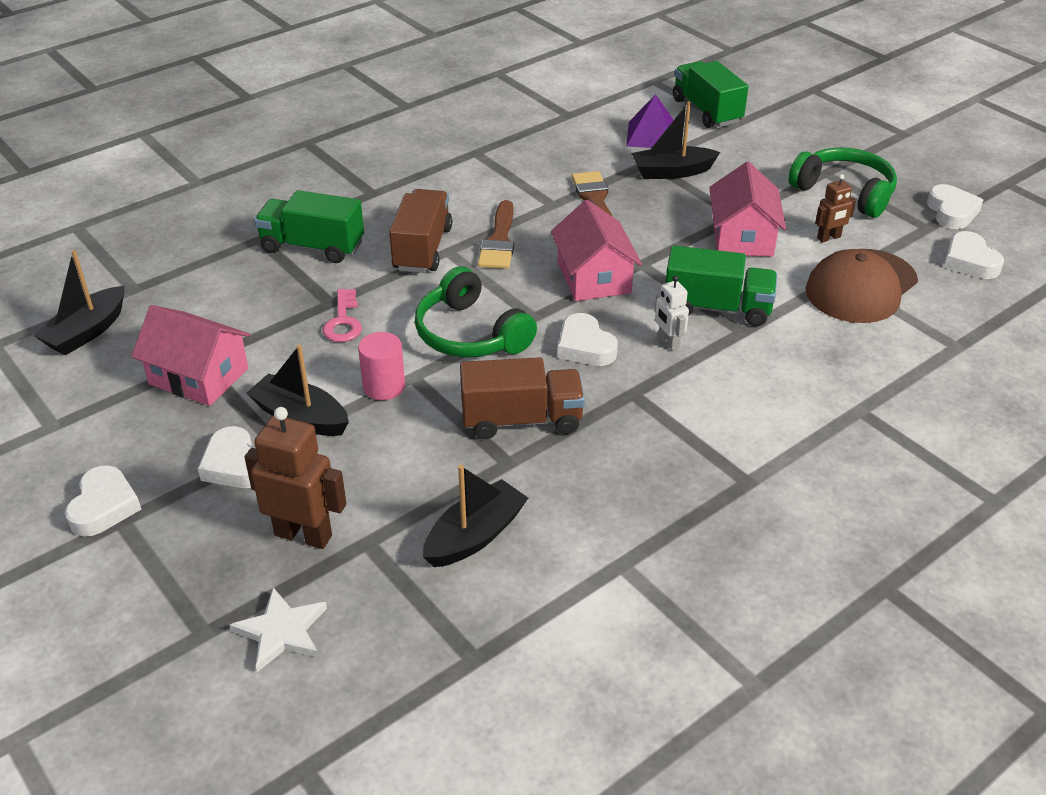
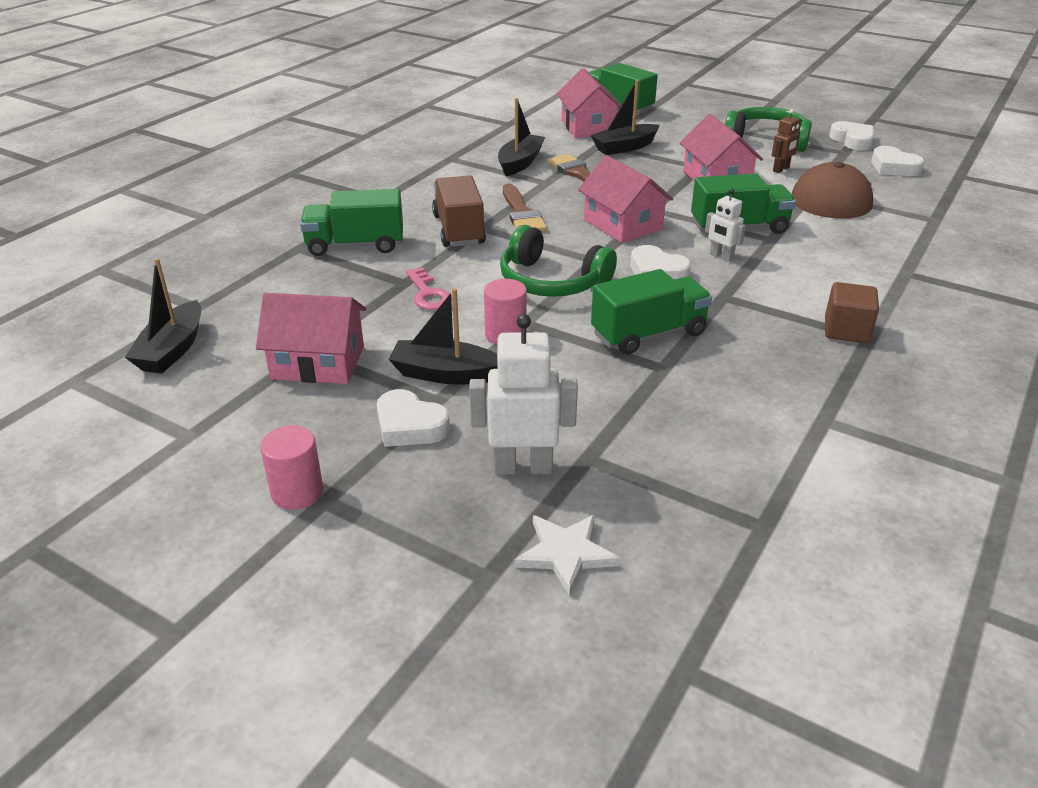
camera: 20 degrees left, 5 degrees down
white heart [65,465,141,536] -> pink cylinder [260,425,323,510]
brown robot [244,407,347,549] -> white robot [469,314,578,474]
black boat [423,465,528,567] -> black boat moved to [498,98,545,176]
brown truck [460,357,585,439] -> green truck [591,269,712,355]
purple pyramid [626,94,674,148] -> pink house [556,68,621,138]
none -> brown cube [825,282,879,343]

